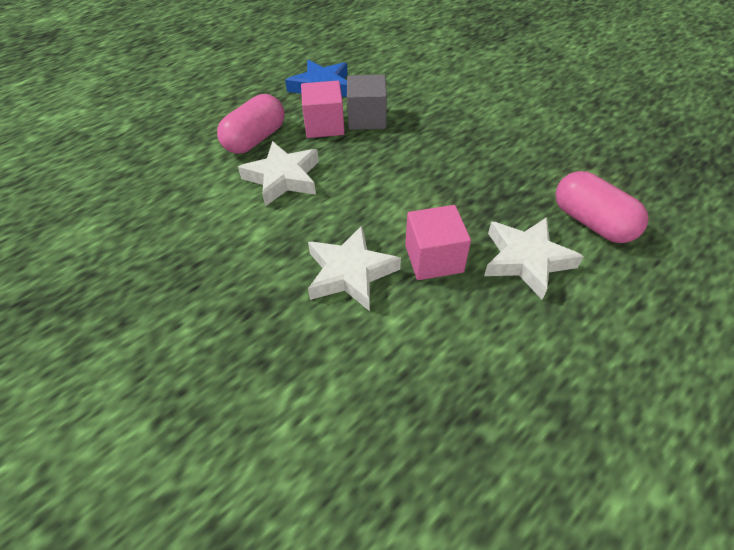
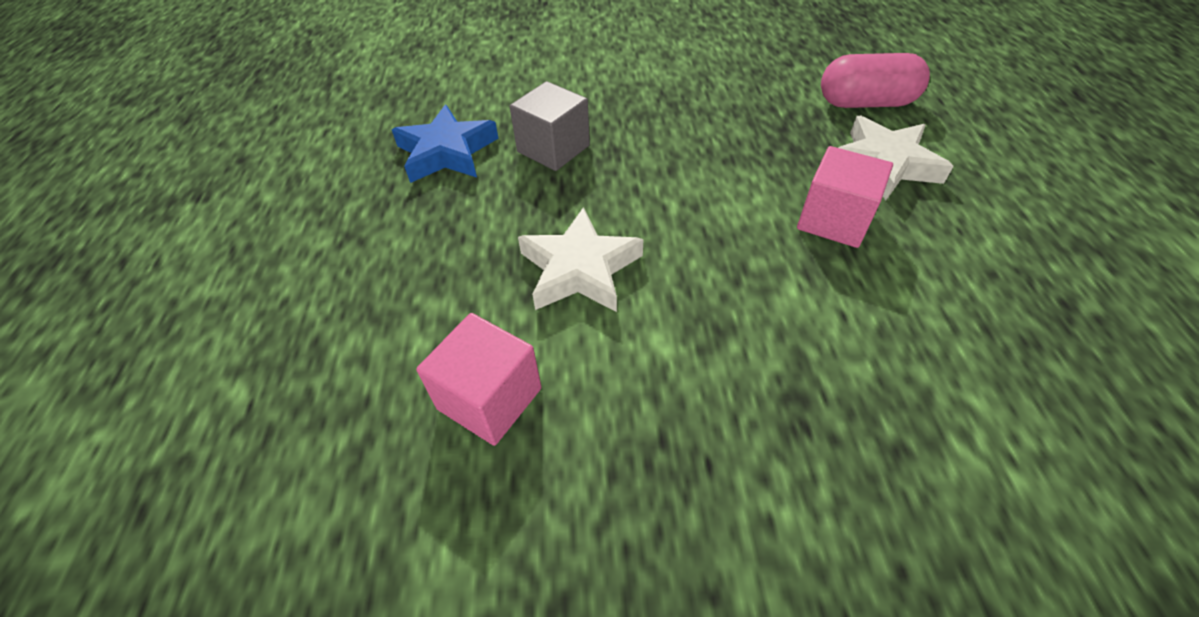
camera: 50 degrees left, 0 degrees up
pink capsule [217,94,285,154] -> none
pink cube [301,81,344,138] -> pink cube moved to [416,313,542,446]
white star [308,226,401,311] -> none

